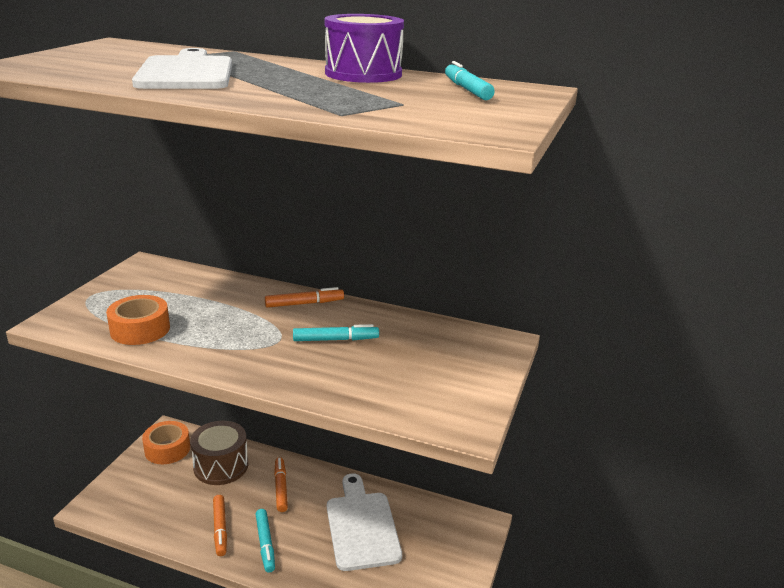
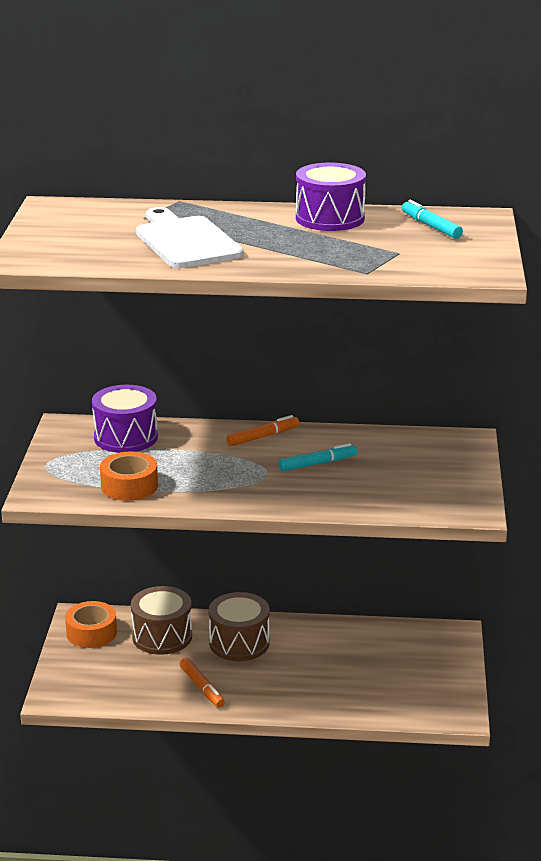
camera: 15 degrees left, 0 degrees up
turquoise marker [256,509,275,573] -> none
orange marker [274,457,288,512] -> brown drum [209,592,270,661]
white cutting board [327,473,402,571] -> none
none -> purple drum [92,385,158,453]

